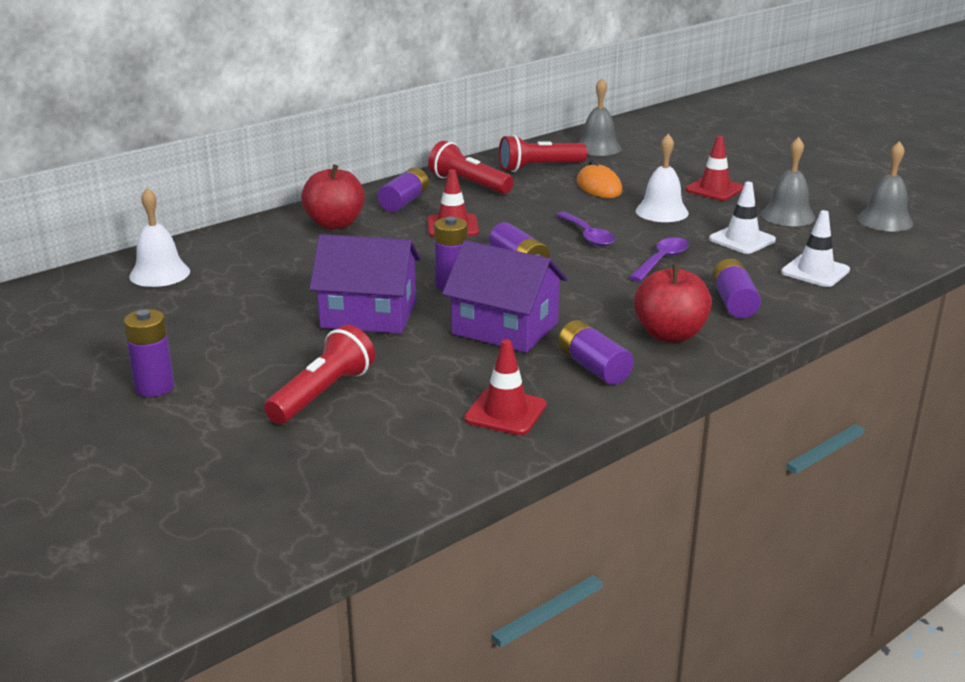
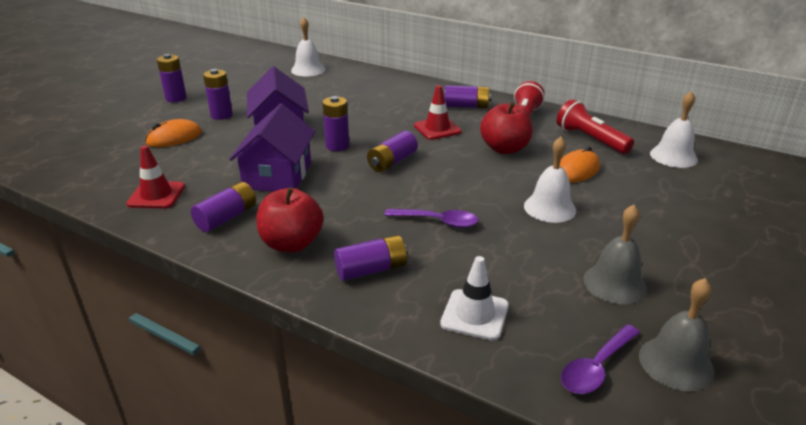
camera: 70 degrees right, 5 degrees up
red flashlight [264,325,375,424] -> orange mouse [145,119,202,147]
red apple [301,164,365,230] -> red apple moved to [480,102,533,154]
purple spoon [556,212,615,246] -> purple spoon moved to [561,324,640,394]
grey bell [579,78,621,156] -> white bell [650,91,698,168]
red traffic cone [685,136,744,201] -> none
white traffic cone [709,182,776,254] -> none
none -> purple battery [203,69,233,120]

